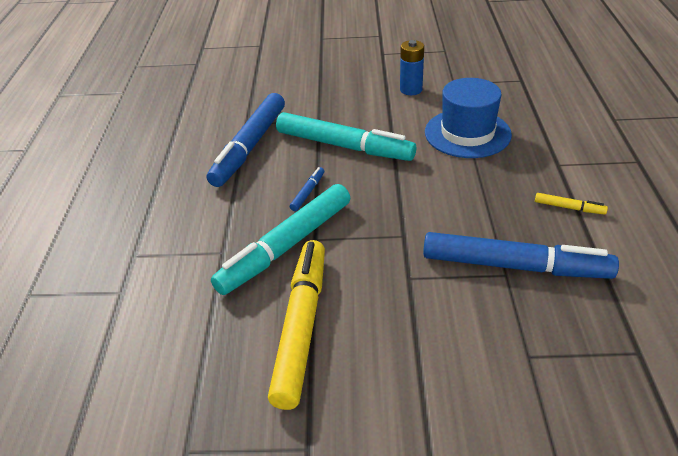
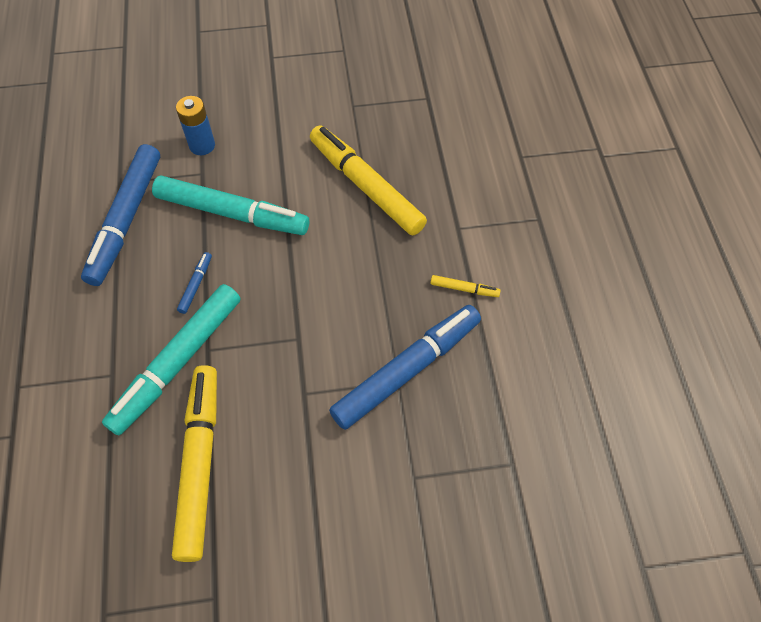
camera: 10 degrees left, 20 degrees up
blue battery [400,40,424,95] -> blue battery moved to [176,96,215,155]
blue marker [423,232,619,279] -> blue marker turned 45 degrees counterclockwise [329,305,481,430]
blue hat [425,78,512,158] -> yellow marker [310,125,427,236]

